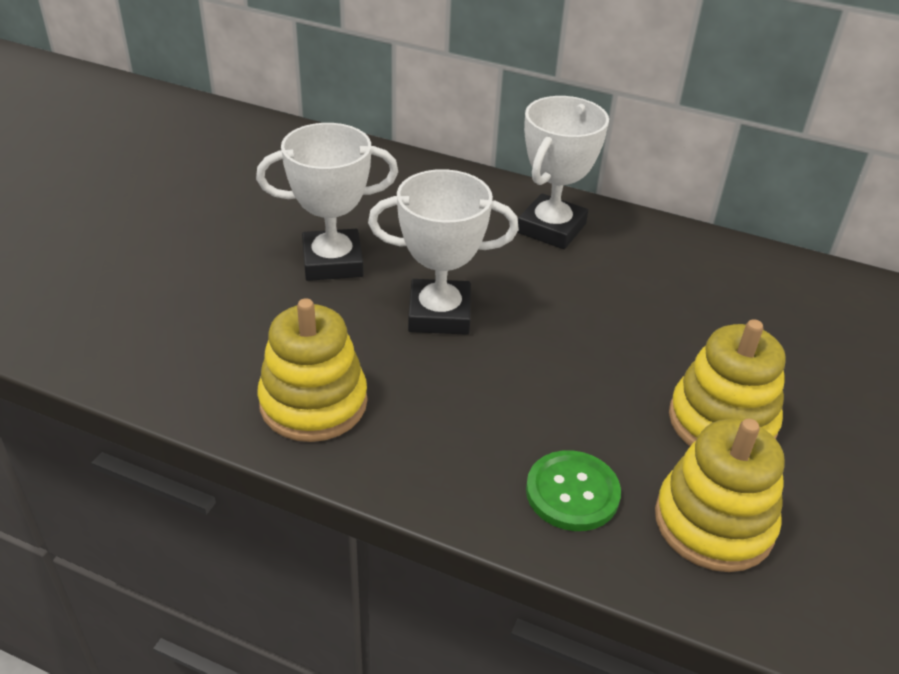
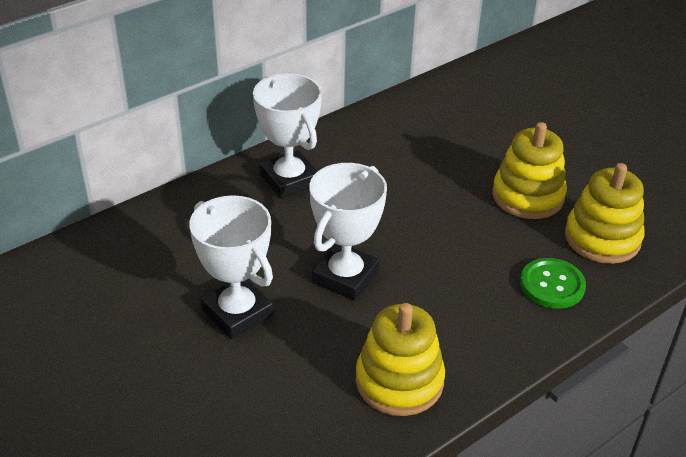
camera: 60 degrees left, 0 degrees up
white trophy [256,123,398,281] -> white trophy turned 60 degrees counterclockwise [189,195,273,339]

